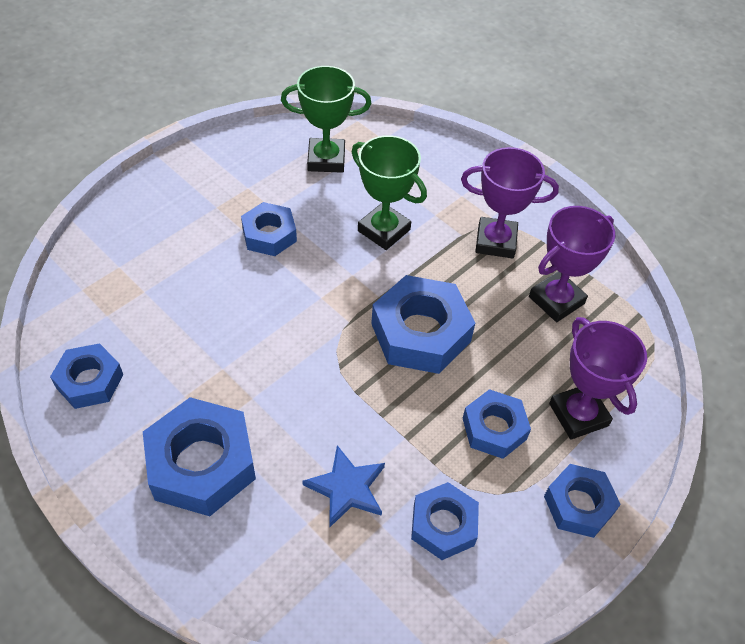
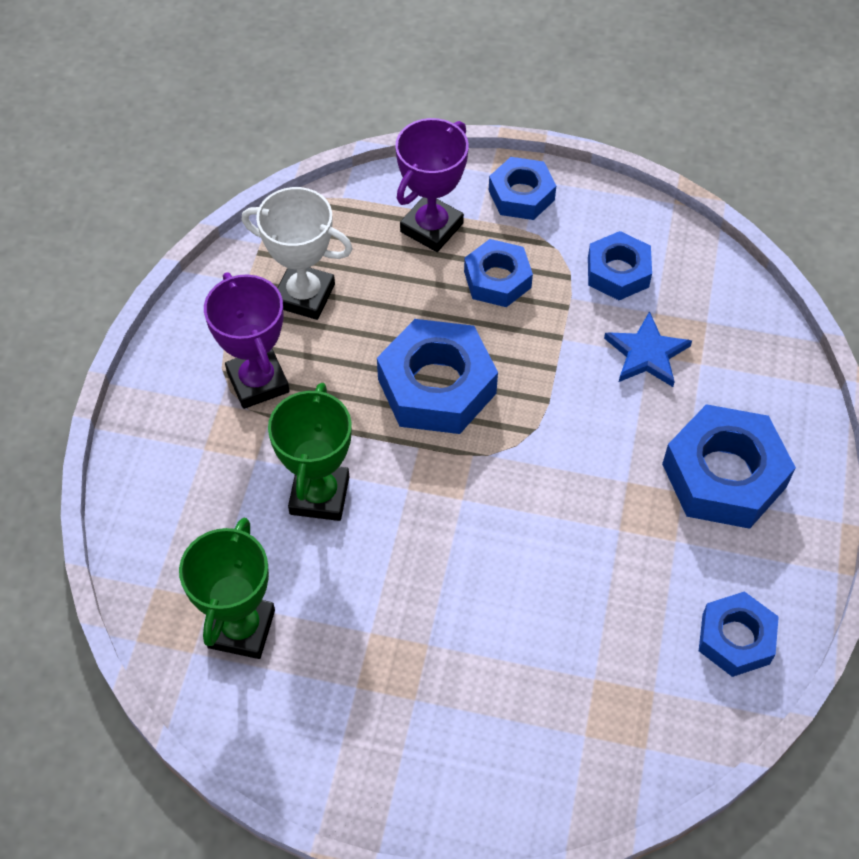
camera: 120 degrees left, 5 degrees up
blue nut [241,202,297,256] -> none
green trophy [281,66,371,173] -> green trophy turned 45 degrees clockwise [179,518,275,659]
purple trophy [529,206,615,322] -> white trophy [242,187,353,320]

